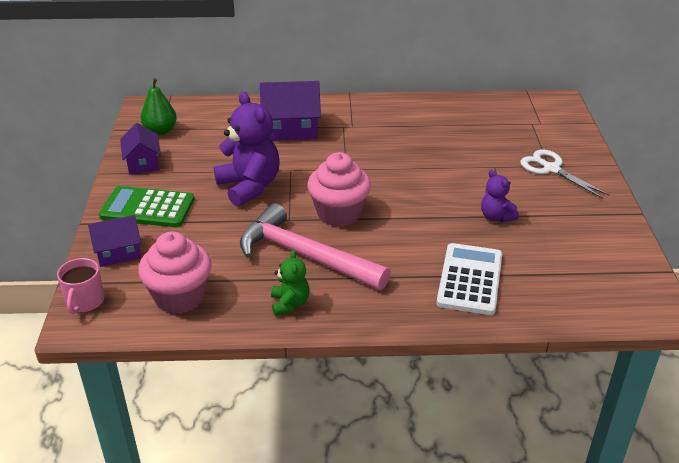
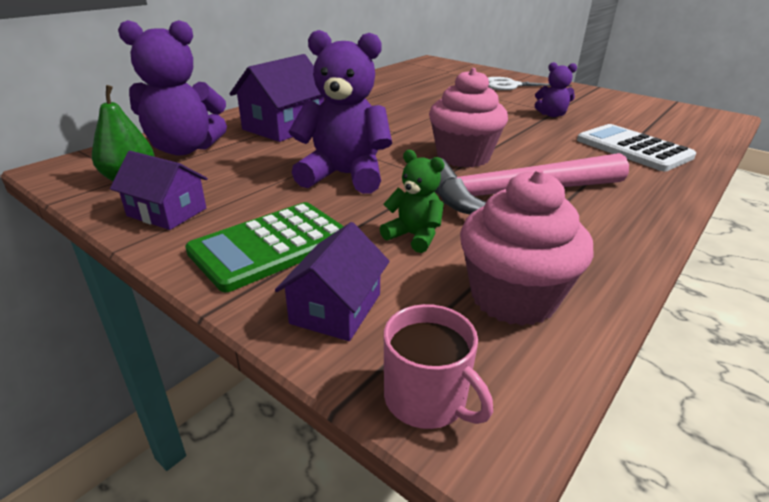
camera: 50 degrees left, 5 degrees down
green teddy bear [271,250,310,316] -> green teddy bear moved to [380,150,444,253]
none -> purple teddy bear [118,20,227,155]

